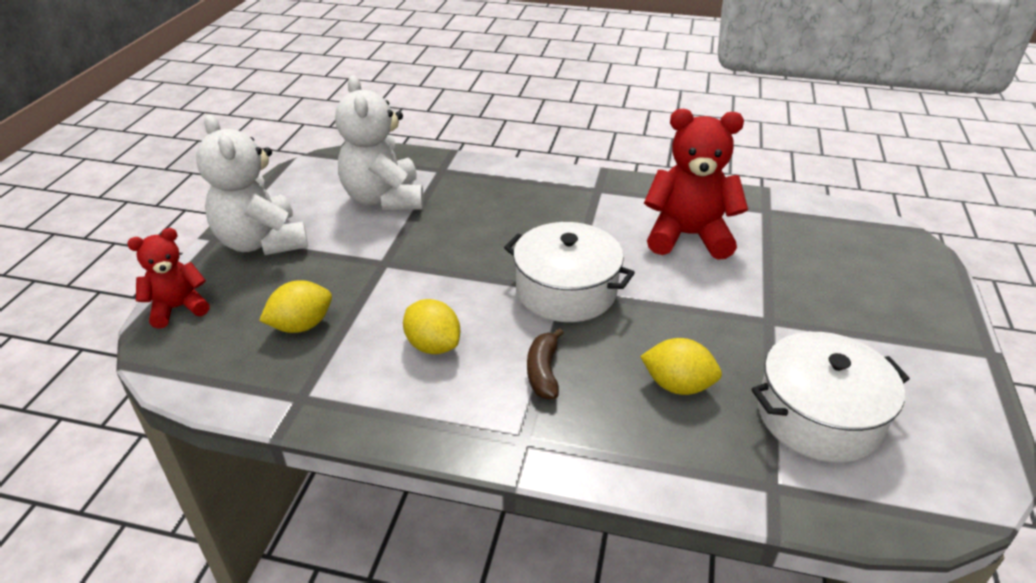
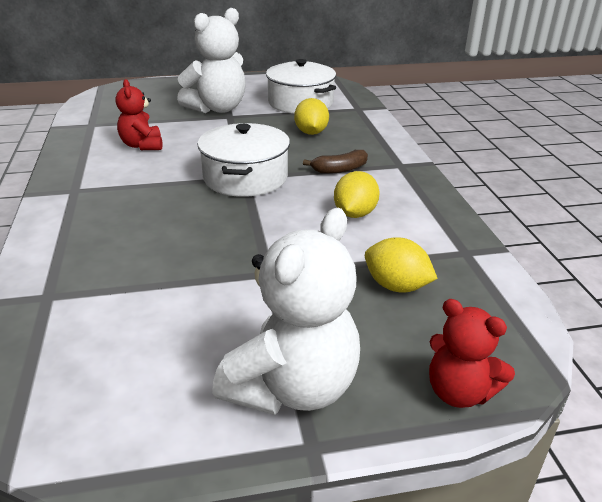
camera: 115 degrees left, 5 degrees down
white teddy bear [335,75,424,211] -> white teddy bear moved to [177,8,246,113]
red teddy bear [644,109,748,260] -> red teddy bear [116,79,163,150], size x0.59

